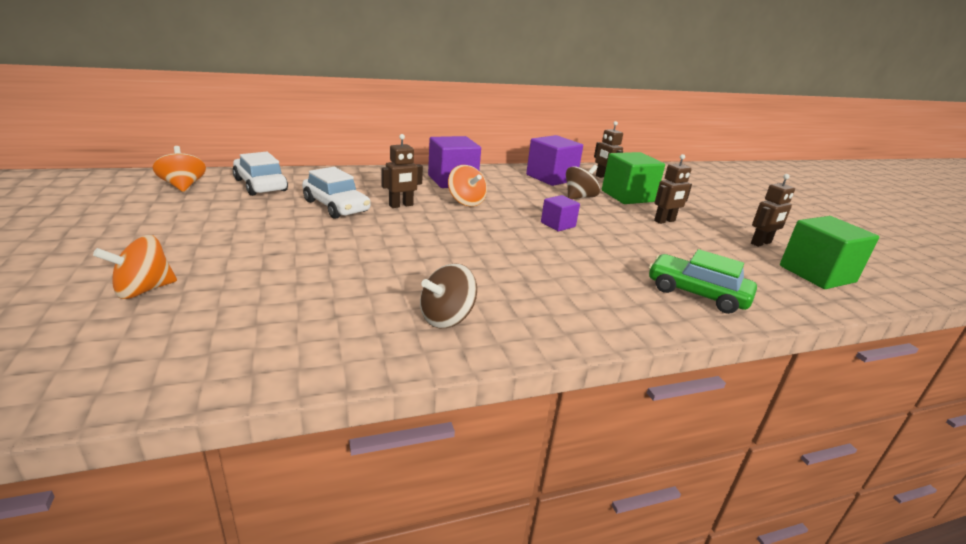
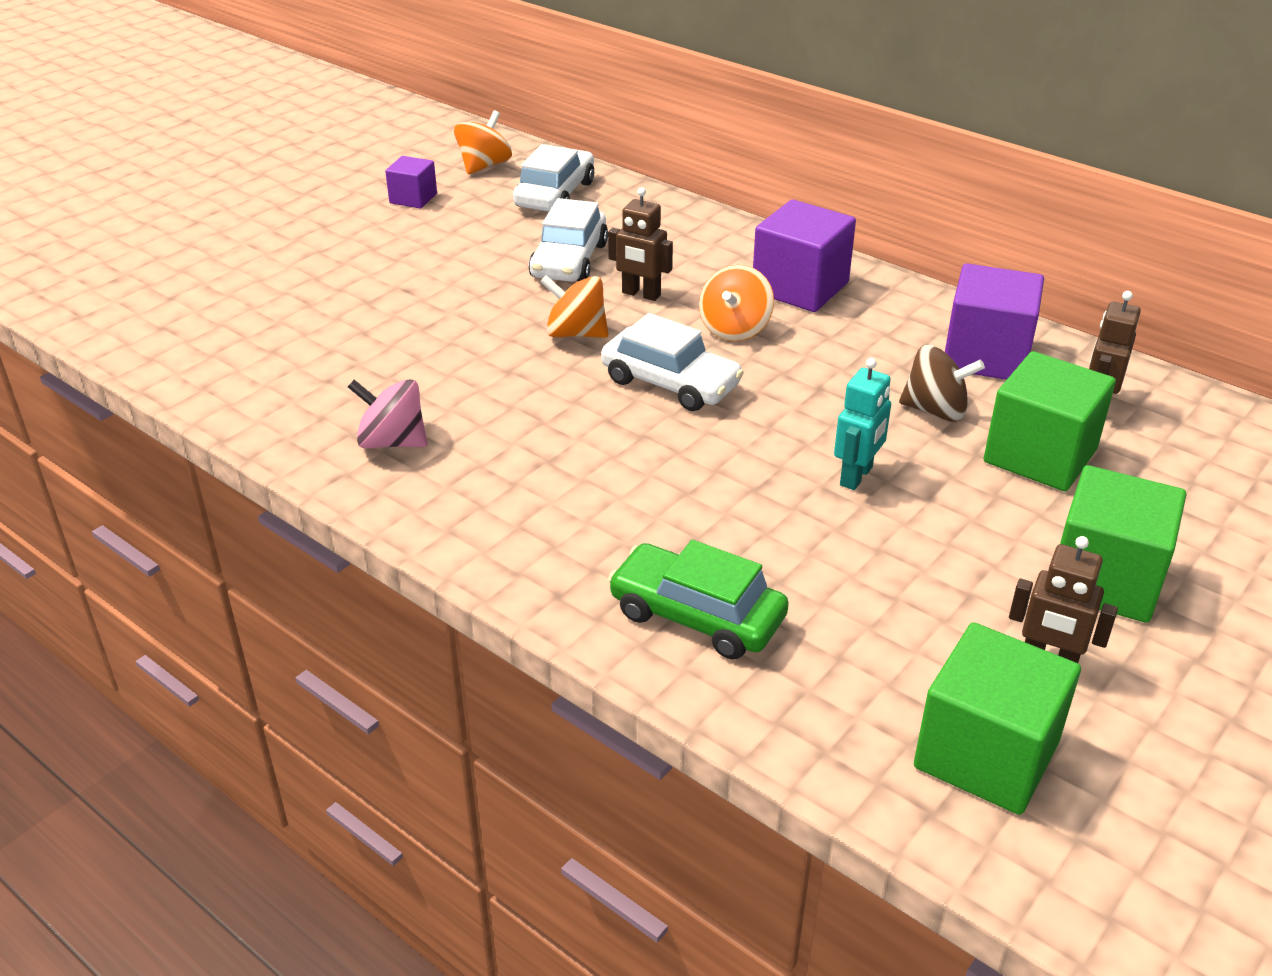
camera: 60 degrees right, 10 degrees up
orange spinning top [93,235,177,299] -> orange spinning top moved to [540,275,608,338]
brown spinning top [420,263,477,328] -> pink spinning top [348,379,427,449]
purple cube [541,195,580,231] -> purple cube moved to [385,156,437,209]
green car [649,249,757,314] -> green car turned 60 degrees counterclockwise [608,540,789,659]
brown robot [654,154,692,224] -> none
none -> white car [601,313,744,411]
none -> turquoise robot [834,358,891,490]
none -> green cube [1060,465,1186,623]

